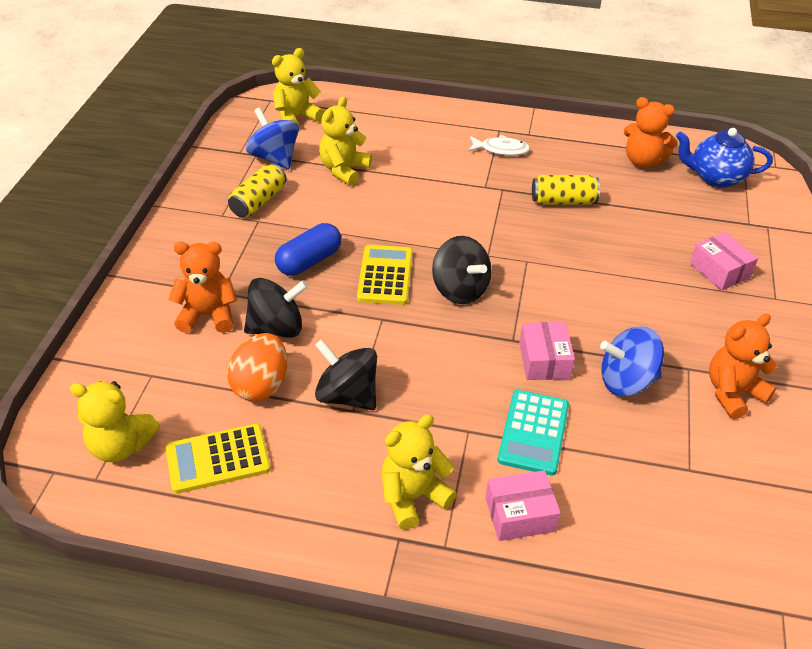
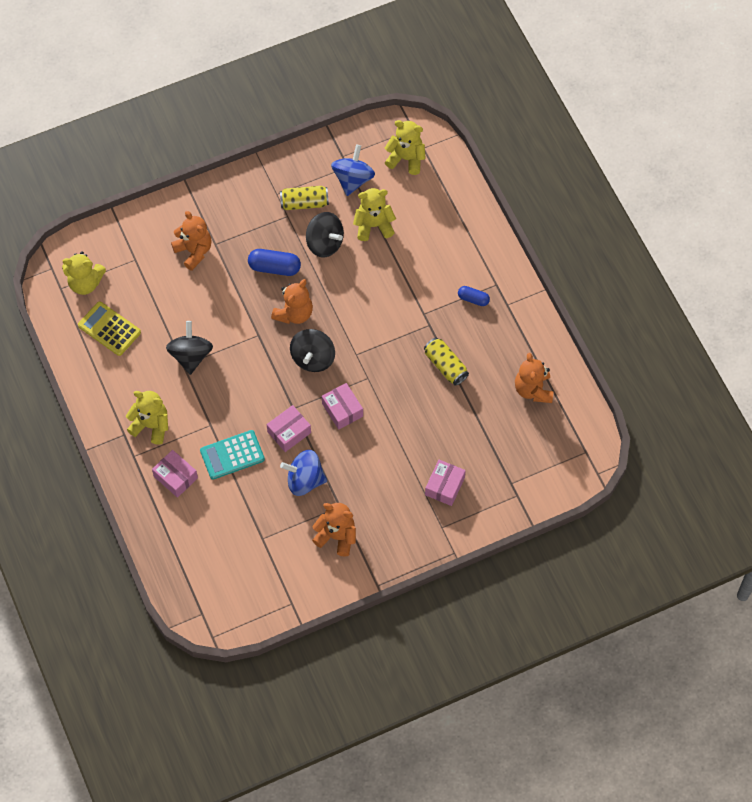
camera: 55 degrees right, 20 degrees up
yellow teddy bear [69,381,160,462] -> yellow teddy bear turned 60 degrees counterclockwise [62,251,106,295]
orange egg [227,333,287,402] -> none
black spinning top [244,278,308,338] -> black spinning top moved to [306,212,344,257]
yellow calculator [357,245,413,305] -> orange teddy bear [271,279,313,324]
white fish [468,135,530,156] -> blue capsule [458,286,490,306]
blue spinning top [600,326,664,396] -> blue spinning top turned 45 degrees counterclockwise [280,450,327,496]
blue teapot [676,128,773,188] -> none
none -> pink box [322,383,363,430]

